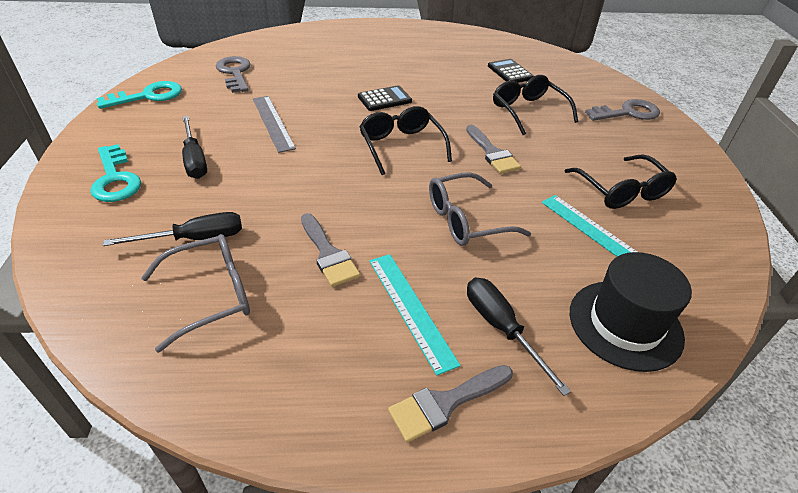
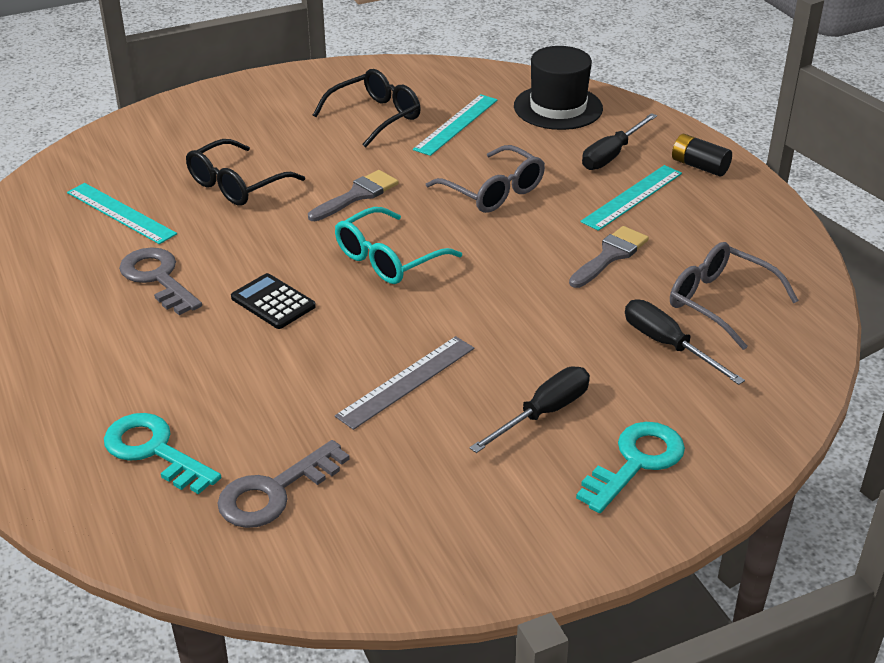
camera: 110 degrees left, 5 degrees down
turquoise key [97,81,182,109] -> turquoise key moved to [104,413,221,494]
black glasses [359,106,452,175] -> turquoise glasses [335,207,462,284]
grey brush [388,365,513,443] -> black battery [672,134,732,177]
black calculator [488,59,534,83] -> turquoise ruler [67,183,177,244]
grey key [585,99,660,121] -> grey key moved to [119,247,202,315]

